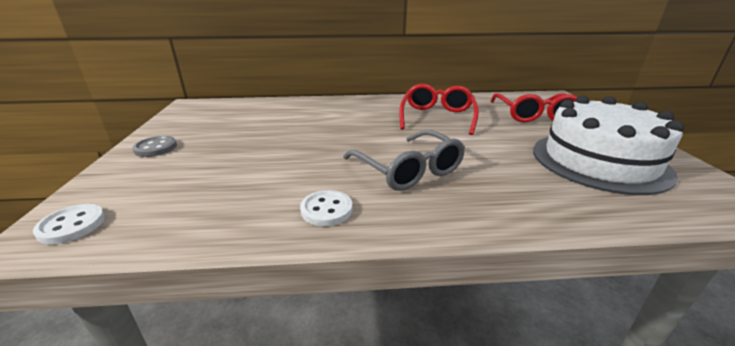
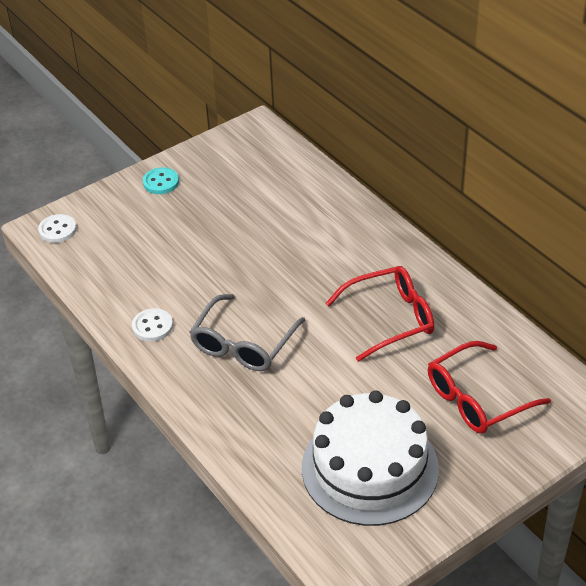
camera: 60 degrees right, 15 degrees up
grey button [132,136,177,157] -> turquoise button [143,167,179,194]

